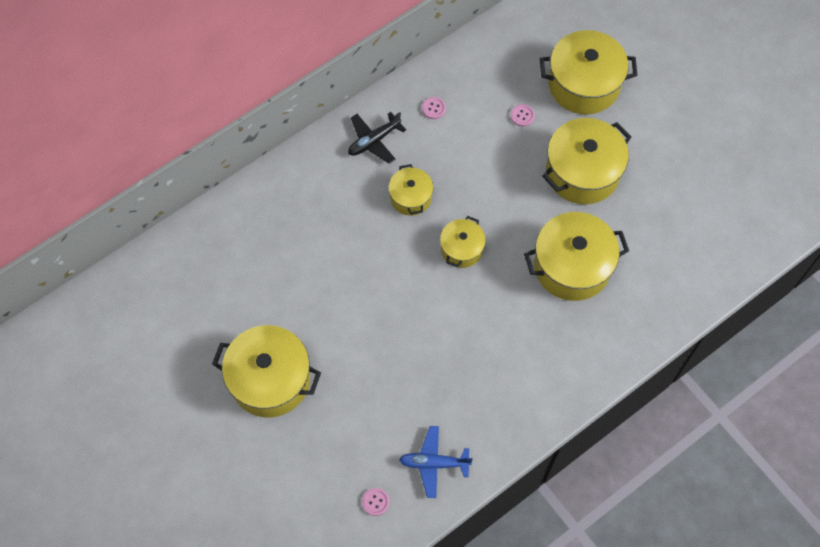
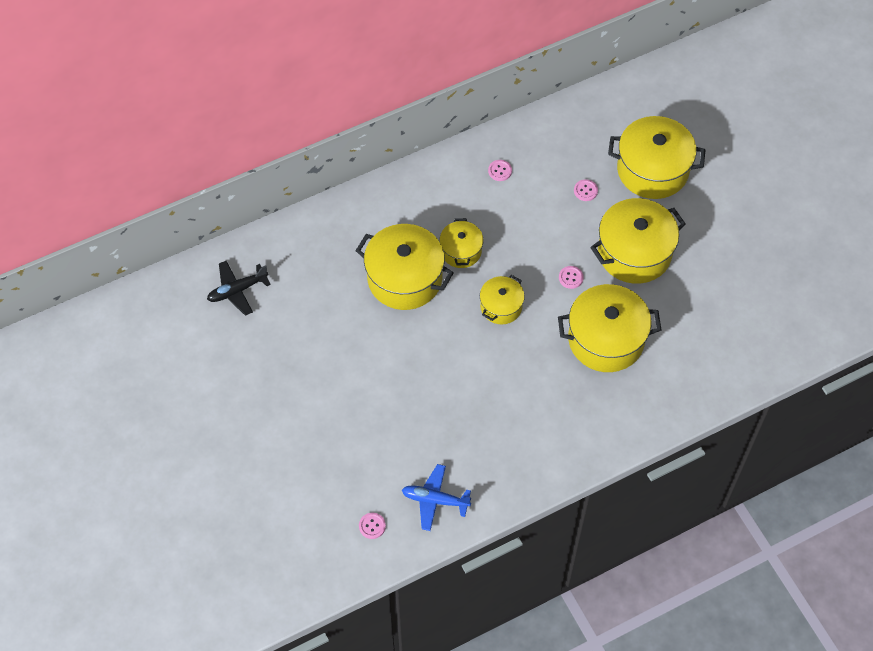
camera: 10 degrees right, 5 degrees down
yellow pot [212,325,321,417] -> yellow pot moved to [355,224,453,310]
black plane [348,112,406,164] -> black plane moved to [207,261,271,316]
none -> pink button [559,266,584,289]

